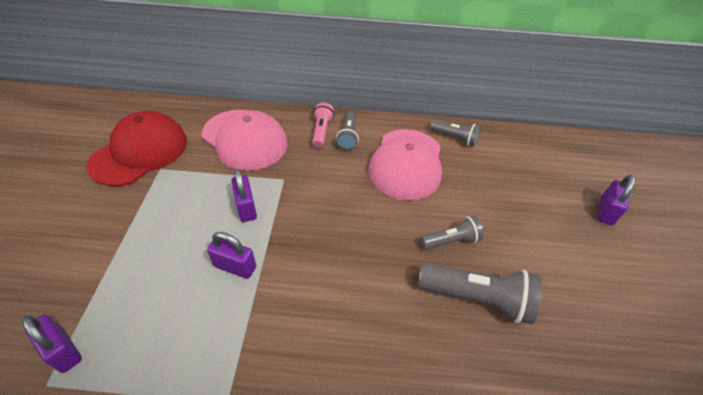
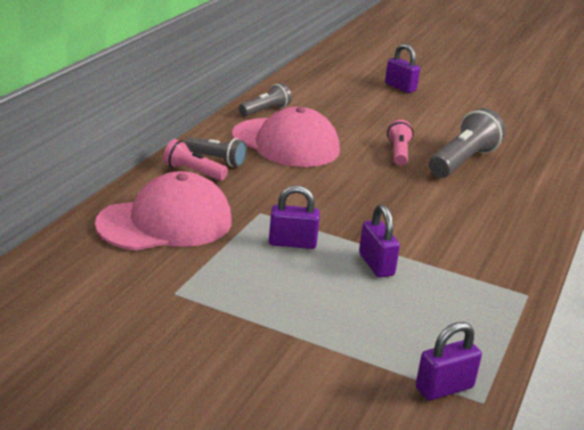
camera: 70 degrees left, 20 degrees down
red cap [87,111,187,186] -> none
purple padlock [207,232,256,279] -> purple padlock turned 60 degrees counterclockwise [359,204,400,277]
grey flashlight [421,216,484,250] -> pink flashlight [387,120,414,166]

